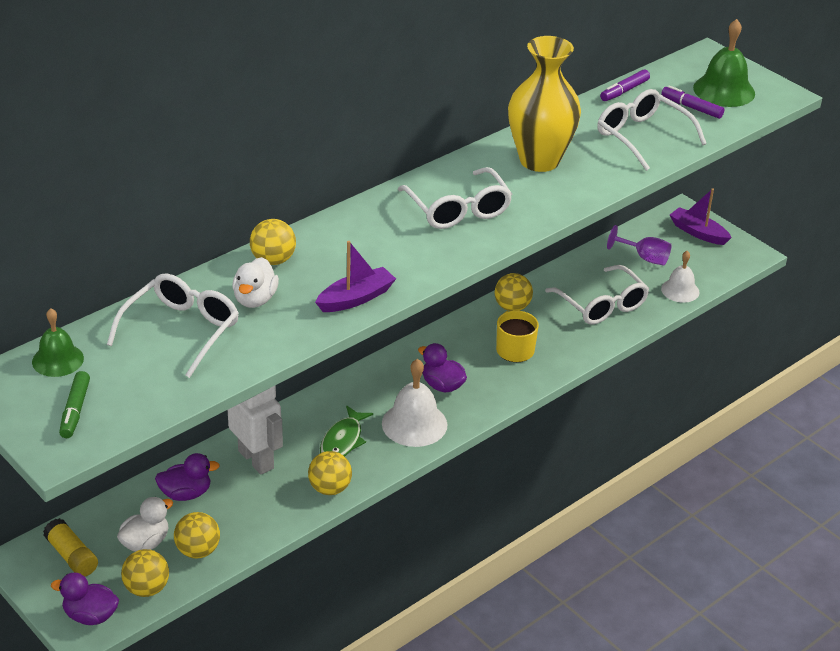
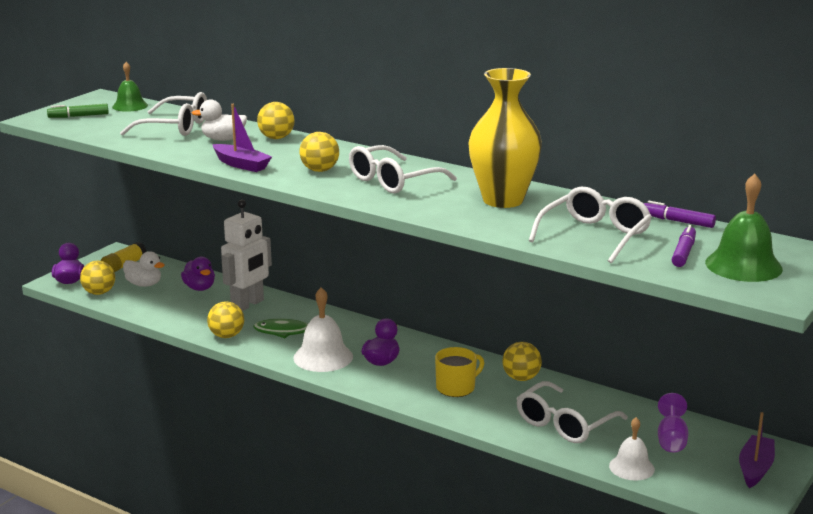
camera: 75 degrees right, 15 degrees down
yellow ball [174,512,220,559] -> yellow ball moved to [299,132,339,172]

